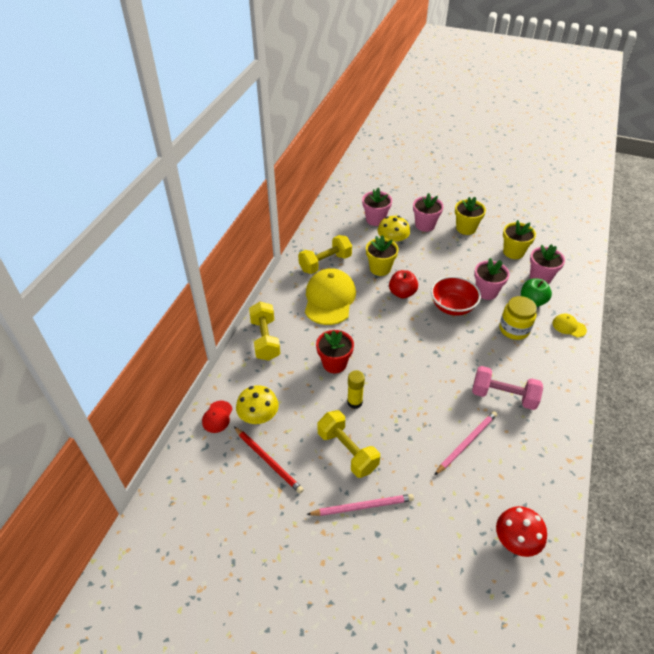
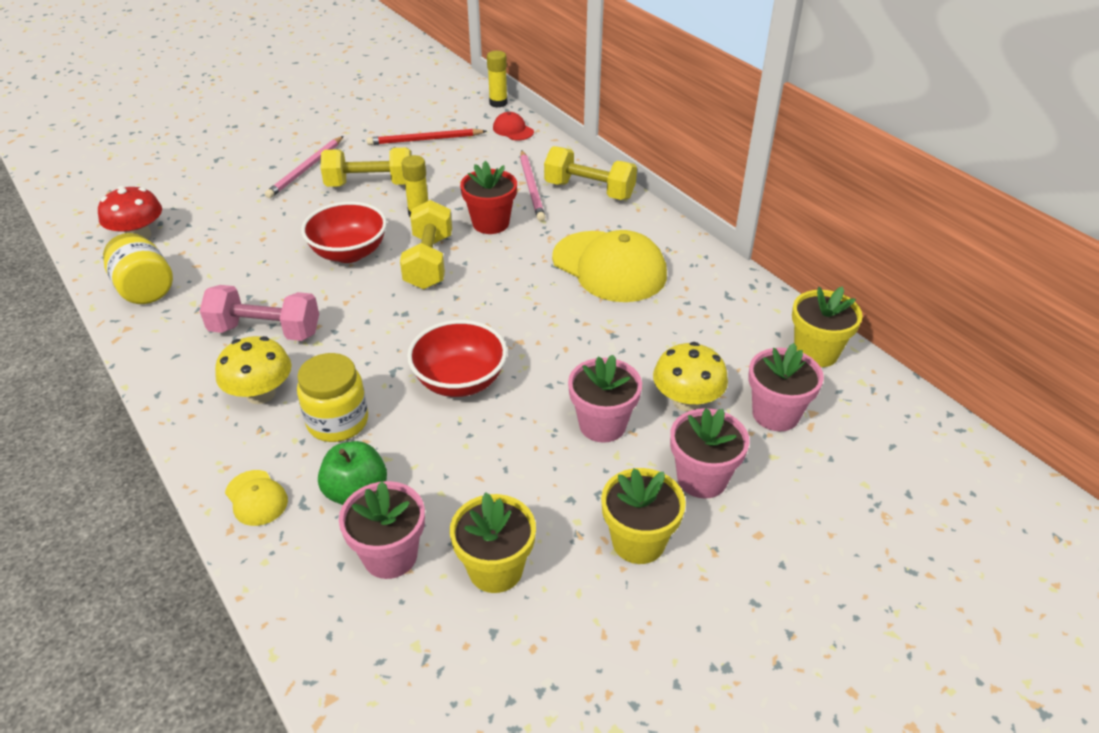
camera: 125 degrees right, 5 degrees down
yellow mushroom [236,385,279,424] -> yellow mushroom moved to [215,336,291,404]
yellow dumbbell [298,235,352,274] -> yellow dumbbell moved to [400,200,452,289]
yellow flower pot [366,235,399,276] -> yellow flower pot moved to [792,286,863,367]
red apple [389,270,418,299] -> none
pink pencil [435,411,497,475] -> pink pencil moved to [520,150,545,221]
pink dumbbell [472,366,543,410] -> pink dumbbell turned 45 degrees clockwise [200,285,319,341]
pink flower pot [474,258,510,300] -> pink flower pot moved to [568,355,642,443]
yellow cap [552,314,587,337] -> yellow cap turned 75 degrees clockwise [225,470,288,526]
none -> yellow jar [103,233,173,304]
none -> red bowl [301,202,387,263]
none -> yellow glue stick [487,51,508,108]

